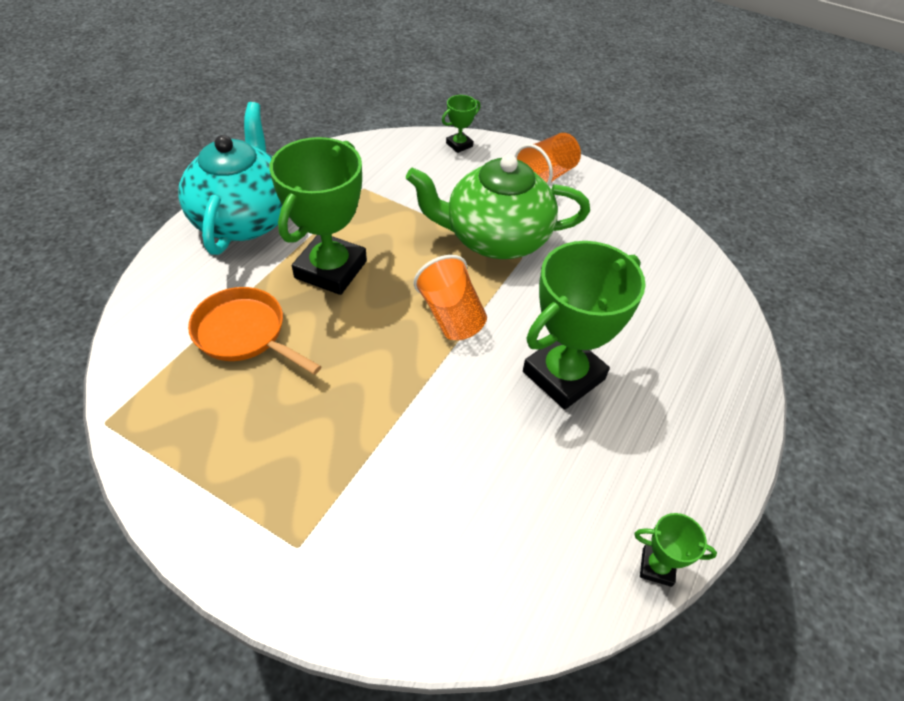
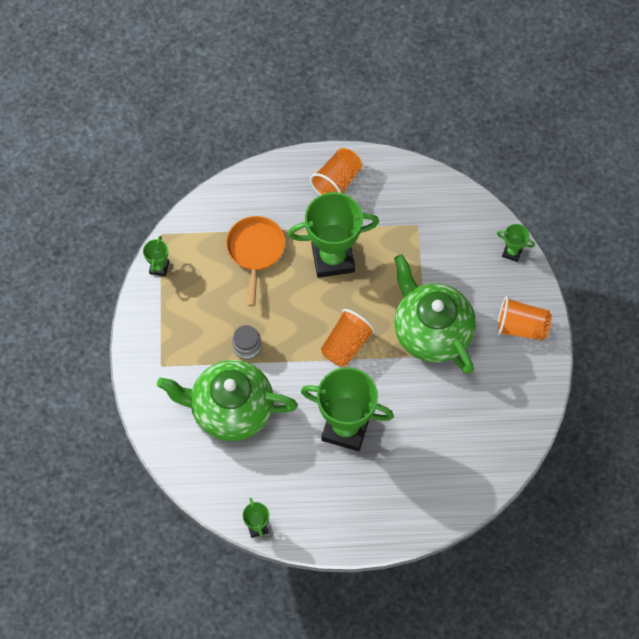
camera: 60 degrees right, 15 degrees up
turquoise teapot [179,102,282,255] -> orange cup [310,148,362,195]
none -> green trophy [143,236,169,276]
none -> green teapot [157,360,298,441]
none -> grey jar [232,325,261,360]

